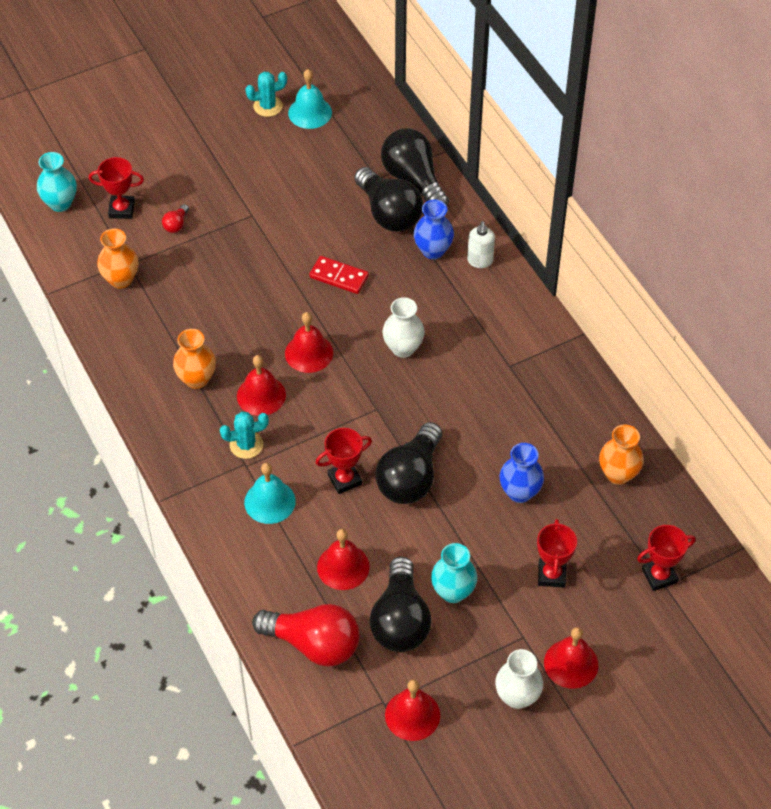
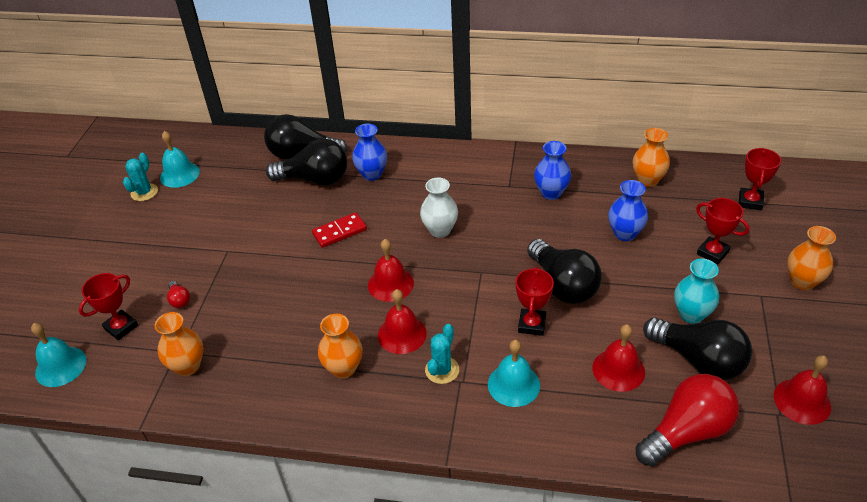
camera: 50 degrees left, 10 degrees down
turquoise vase [37,152,77,212] -> turquoise bell [31,323,86,387]
white soap dispenser [467,221,495,268] -> none
white vase [495,649,543,709] -> none
red bell [544,627,598,689] -> orange vase [787,226,836,290]
none -> blue vase [534,141,571,200]

